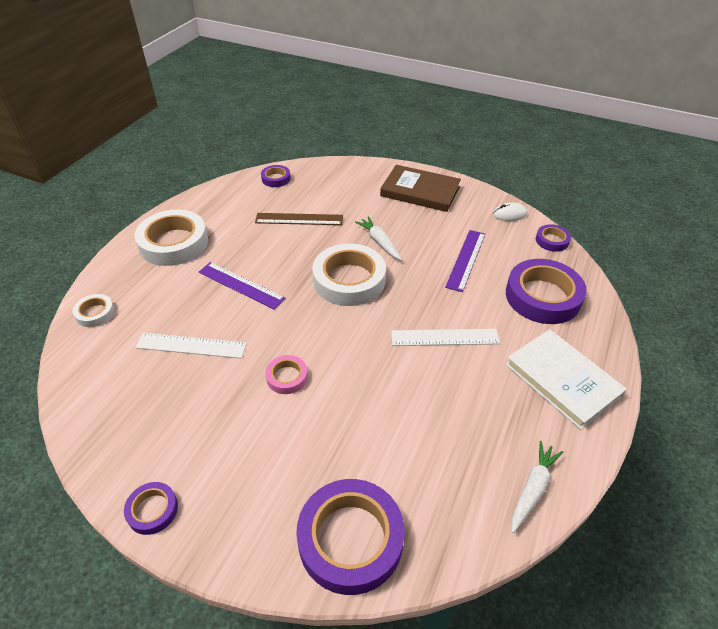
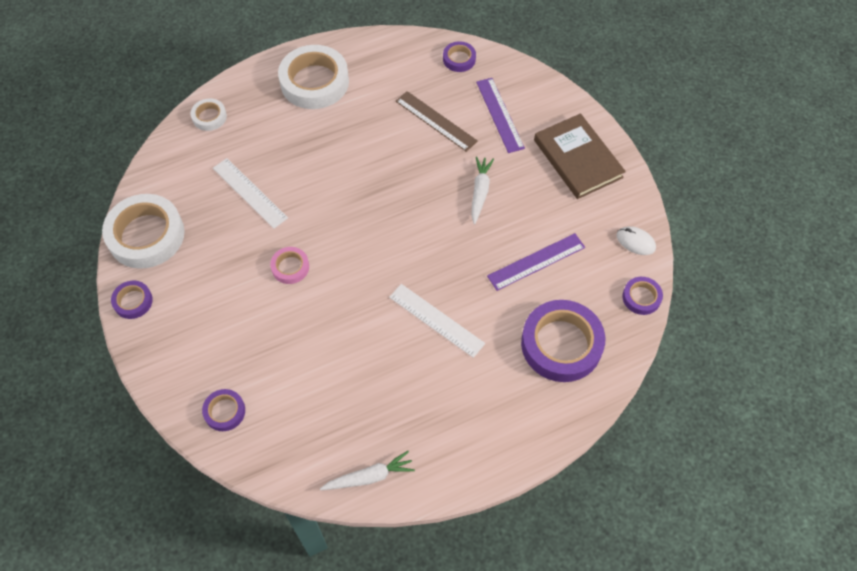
camera: 40 degrees right, 15 degrees up
purple ruler [199,262,286,309] -> purple ruler moved to [476,78,525,153]
purple tape [296,479,405,595] -> purple tape [202,389,245,431], size x0.49
white tape [312,243,386,306] -> white tape moved to [102,194,184,269]
white book [505,329,627,430] -> none

